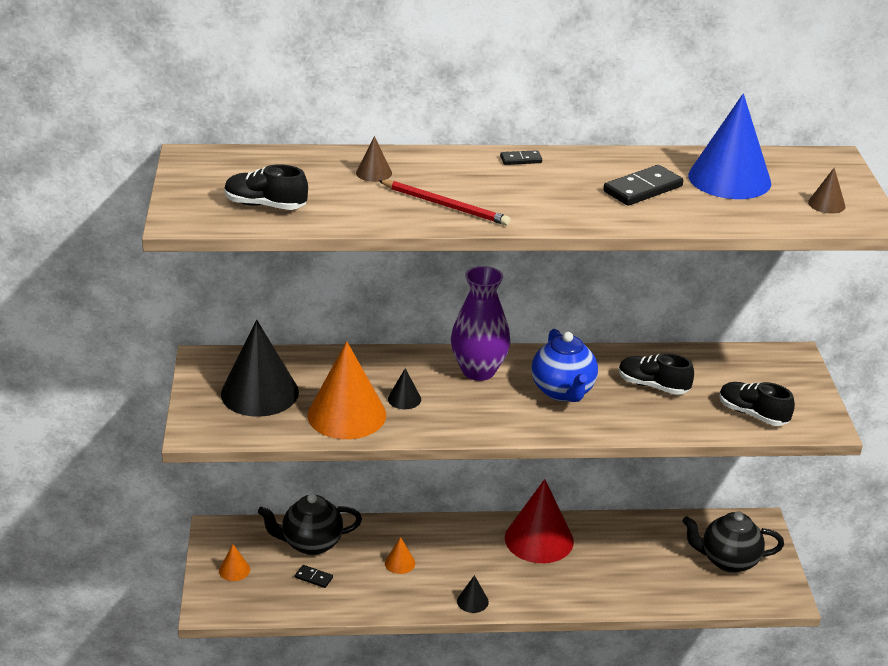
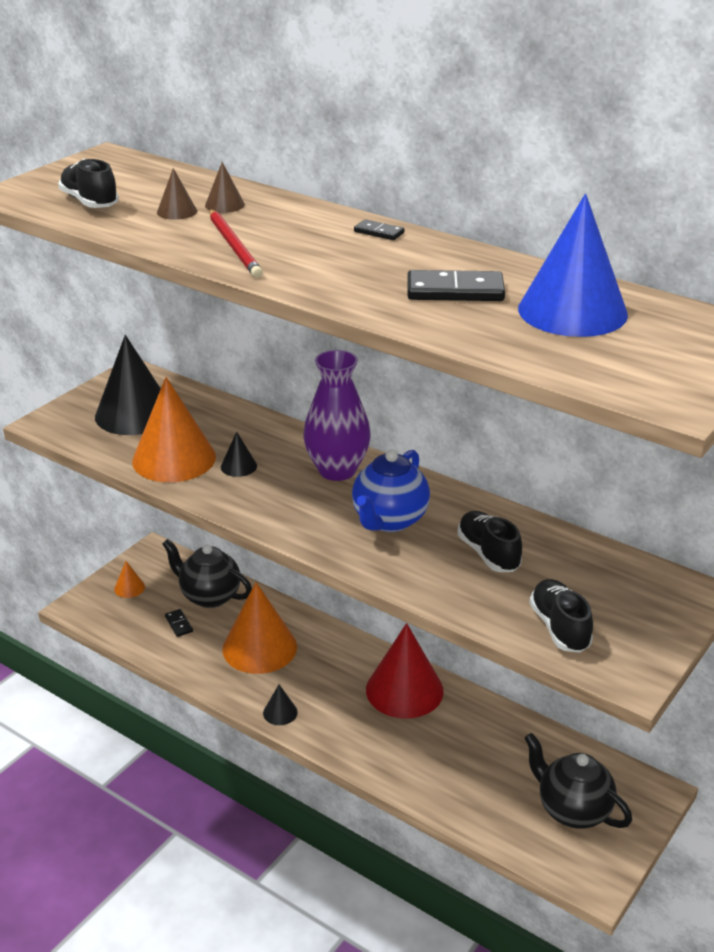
camera: 40 degrees right, 0 degrees up
orange cone [385,537,415,574] -> orange cone [222,582,297,674], size x2.30
brown cone [808,168,845,214] -> brown cone moved to [157,168,197,220]

